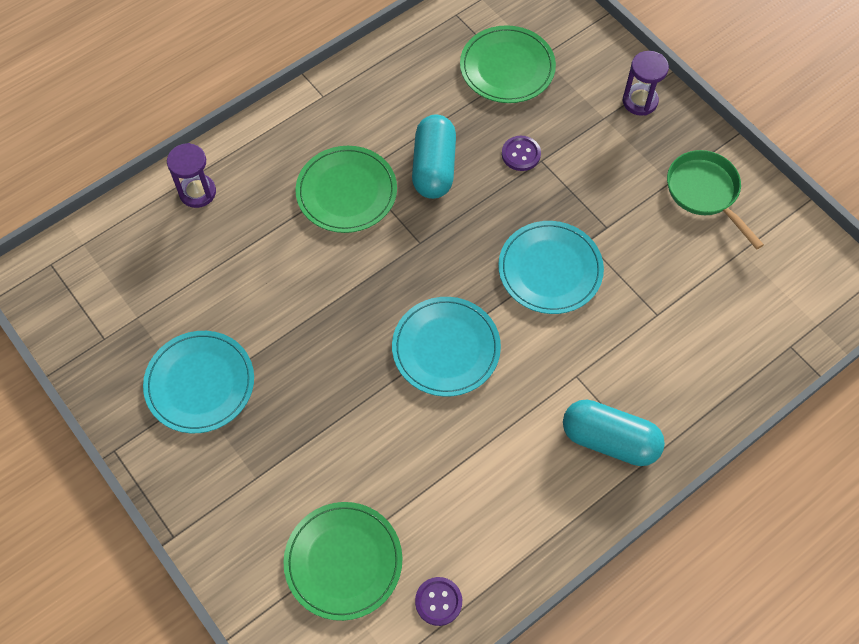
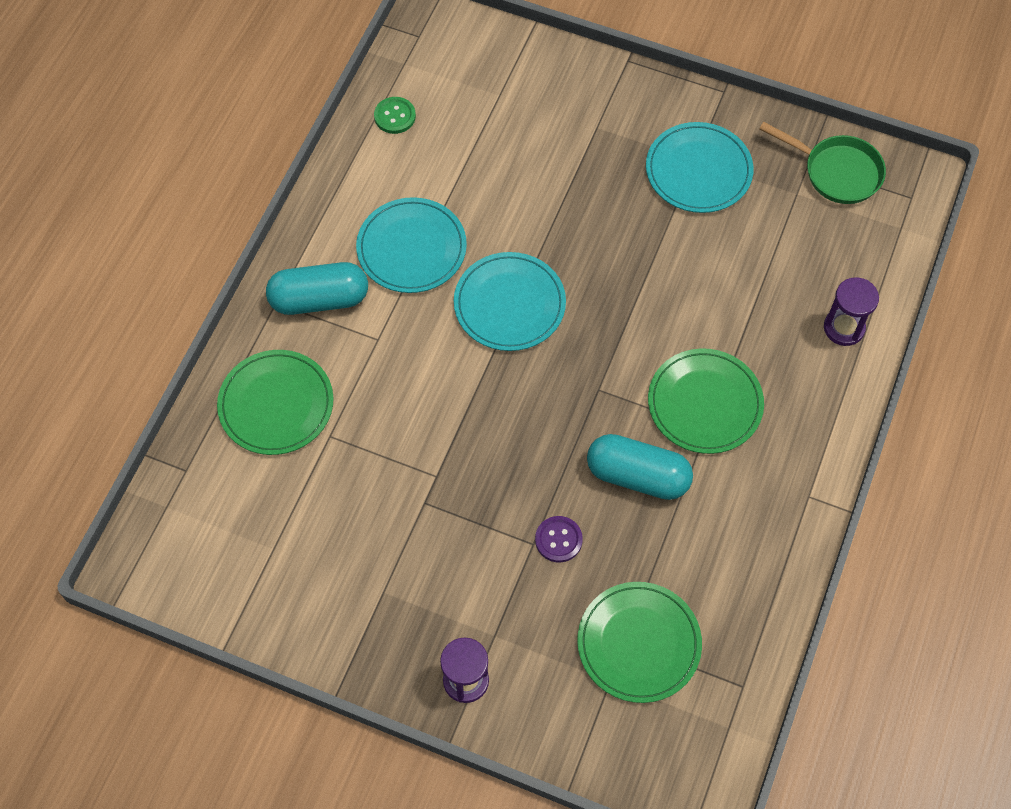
camera: 150 degrees right, 0 degrees up
green plate [283,502,403,621] -> green plate moved to [217,350,333,455]
turquoise capsule [412,114,456,199] -> turquoise capsule turned 45 degrees counterclockwise [587,434,693,500]
purple button [415,577,462,626] -> green button [374,97,416,134]
turquoise plate [498,221,604,314] -> turquoise plate moved to [356,197,467,293]
green pan [667,150,764,250] -> green pan moved to [759,122,886,204]

